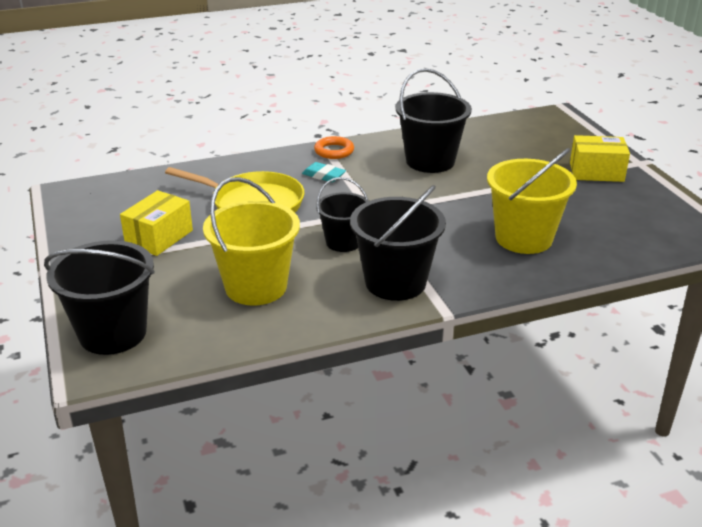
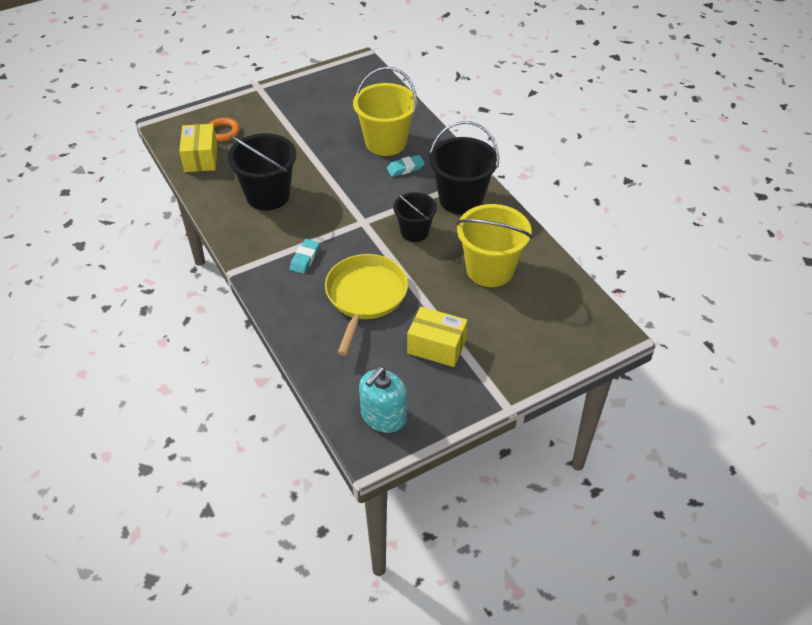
camera: 100 degrees left, 15 degrees up
black bucket [44,240,155,355] -> none
orange ring [314,136,354,159] -> orange ring moved to [209,118,240,142]
yellow box [570,135,630,182] -> yellow box moved to [179,124,217,172]
none -> turquoise soap dispenser [359,367,407,433]
none -> turquoise eraser [387,155,425,177]

